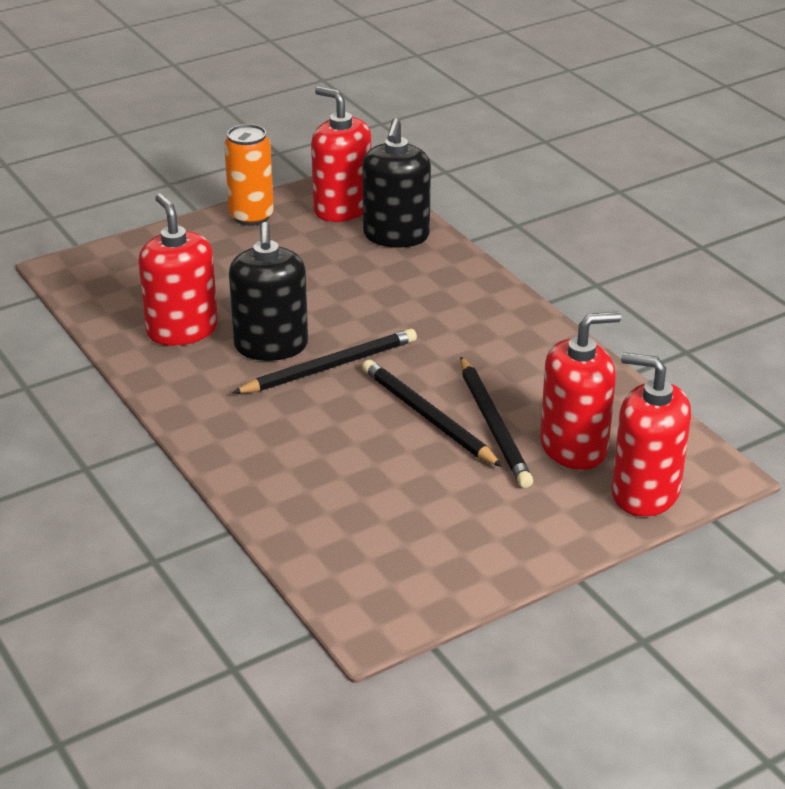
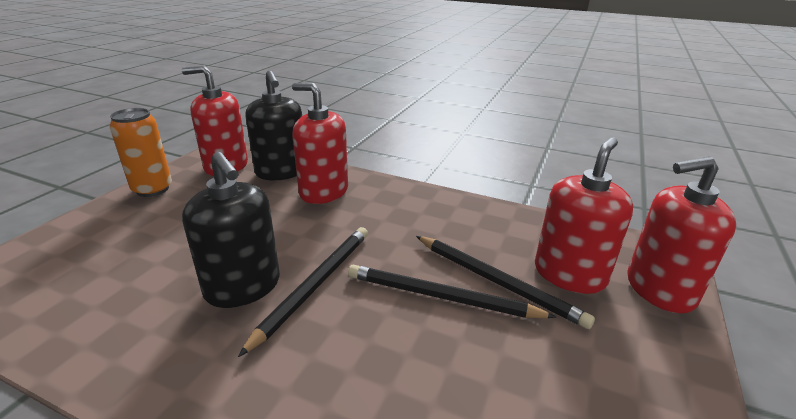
camera: 35 degrees left, 5 degrees down
red soap dispenser [138,194,218,346] -> red soap dispenser moved to [292,83,348,204]

